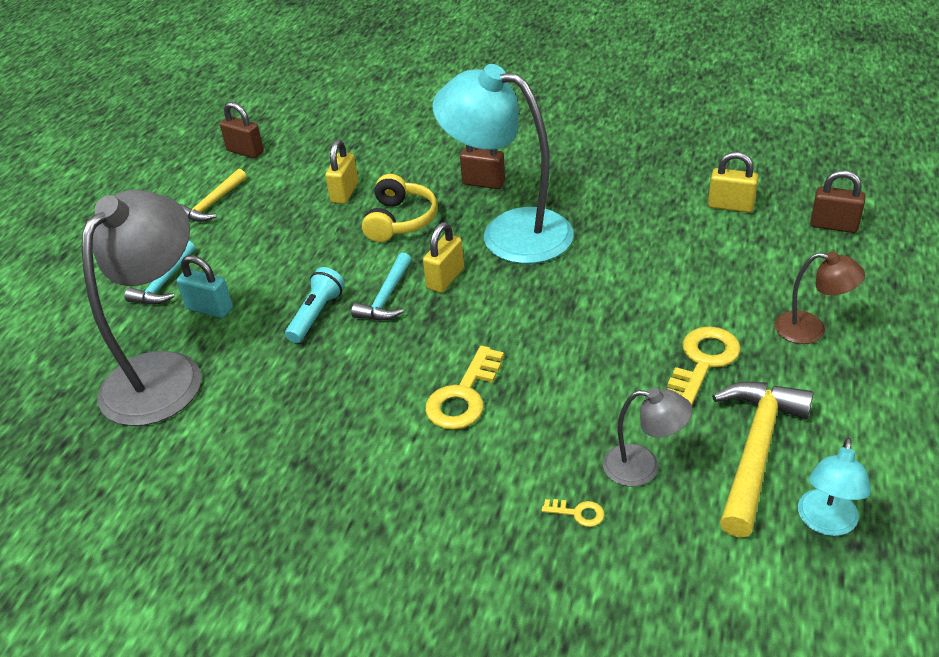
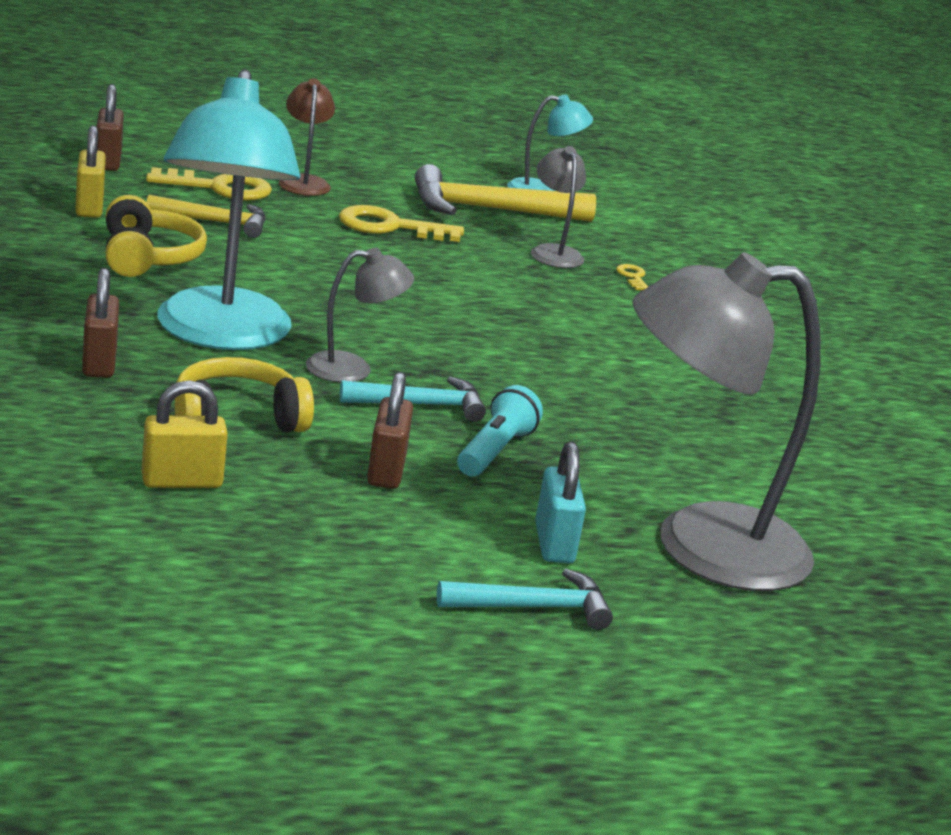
camera: 125 degrees left, 15 degrees down
yellow hammer [180,169,247,222] -> yellow hammer moved to [147,195,265,238]
brown padlock [220,102,264,158] -> brown padlock moved to [367,372,413,489]
turquoise flashlight [285,267,345,343] -> turquoise flashlight turned 120 degrees clockwise [457,385,543,476]
yellow padlock [423,222,464,293] -> grey lamp [306,248,414,383]
yellow key [425,346,504,430] -> yellow key moved to [146,167,272,201]
none -> yellow headphones [106,195,207,277]

